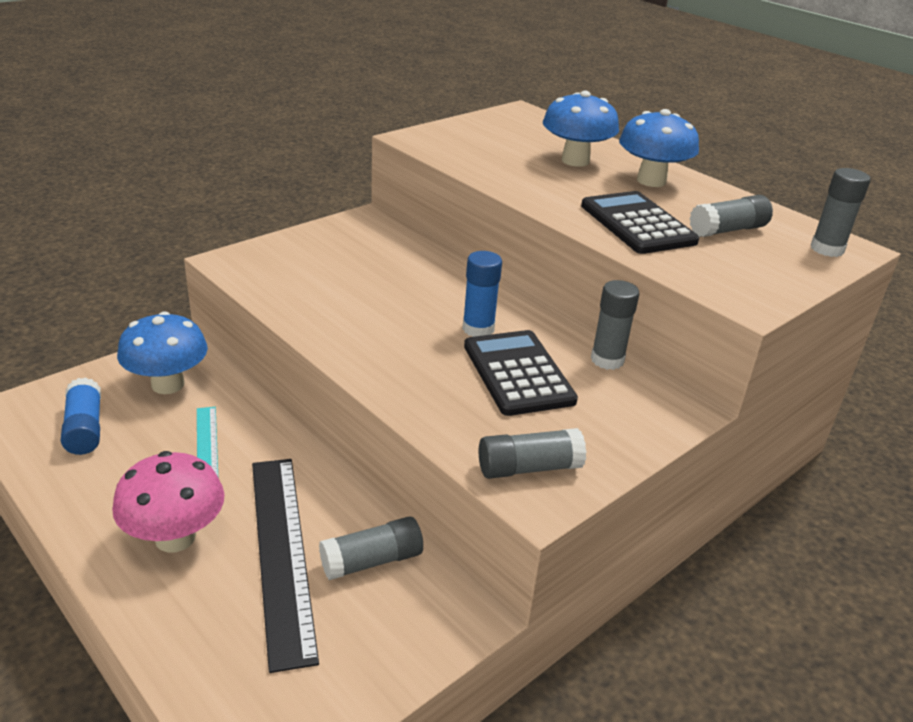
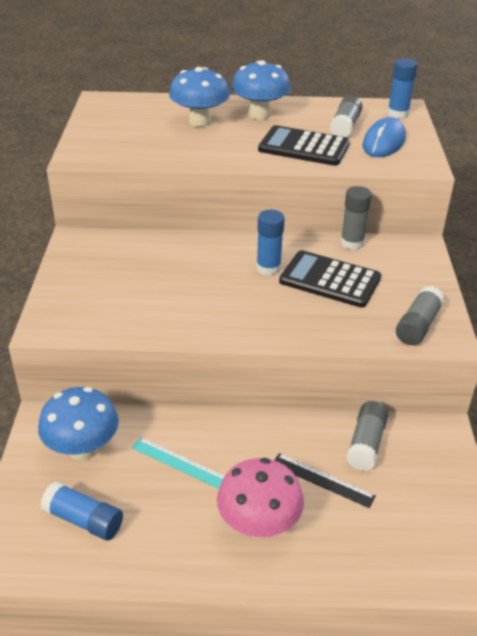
camera: 45 degrees left, 5 degrees up
black ruler [252,459,319,673] -> black ruler [274,453,376,508], size x0.51
grey glue stick [811,168,870,257] -> blue glue stick [387,58,418,119]
none -> blue mouse [362,117,406,157]

